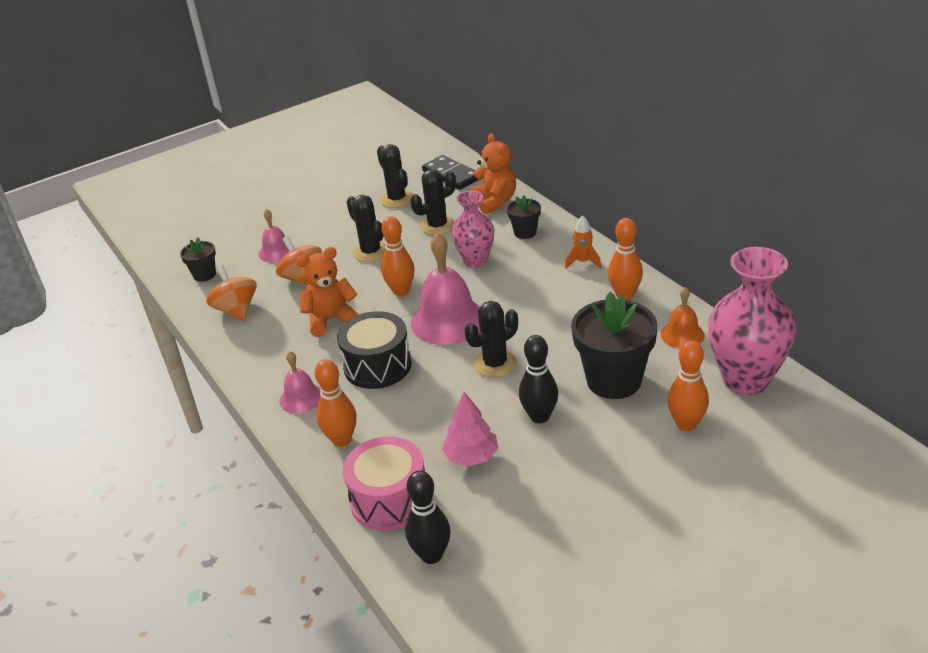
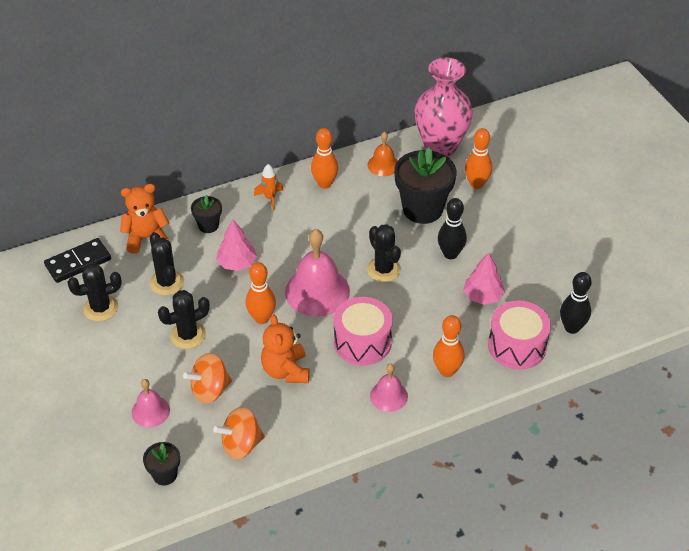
camera: 85 degrees left, 10 degrees up
black drum [337,311,412,389] -> pink drum [334,297,393,365]
pink vase [451,190,494,268] -> pink tree [216,220,257,271]

